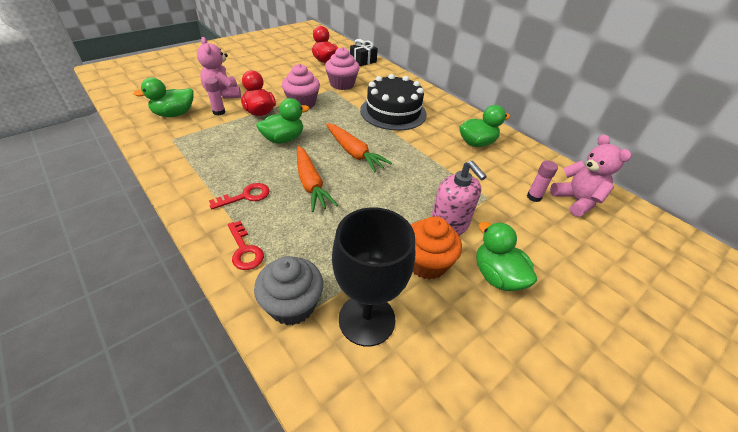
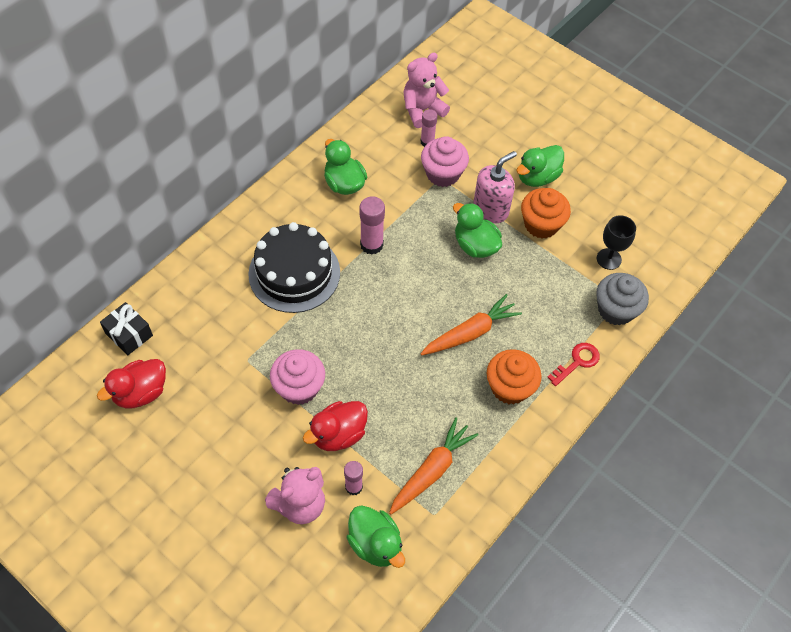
camera: 100 degrees left, 15 degrees up
red key [209,183,270,209] -> orange cupcake [486,349,542,405]
green duck [256,98,309,144] -> green duck moved to [453,203,502,258]
pink cupcake [325,47,360,90] -> pink cupcake moved to [421,136,469,187]
orange carrot [326,123,392,173] -> orange carrot moved to [389,417,479,514]
black goblet [332,207,415,347] -> black goblet [597,215,636,270], size x0.58
none -> pink glue stick [360,196,385,255]

